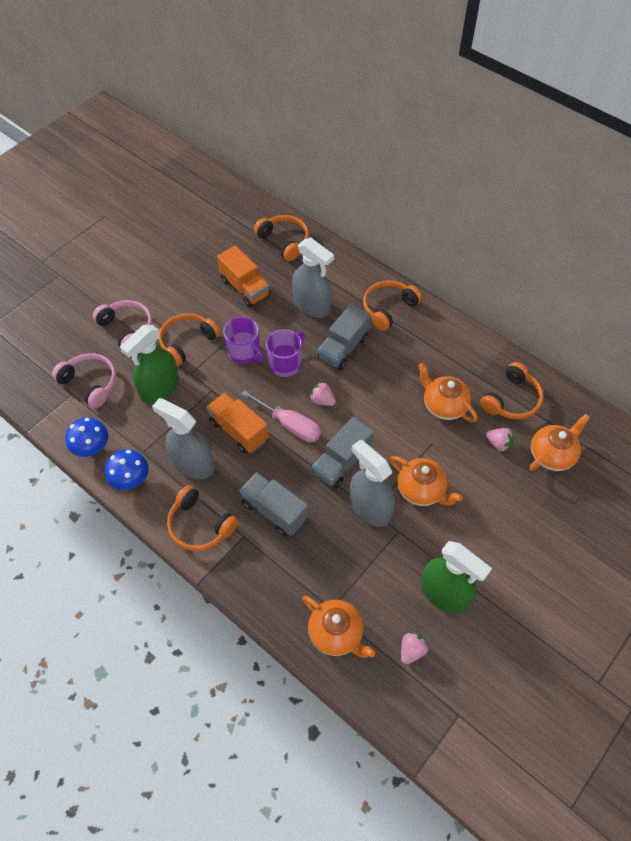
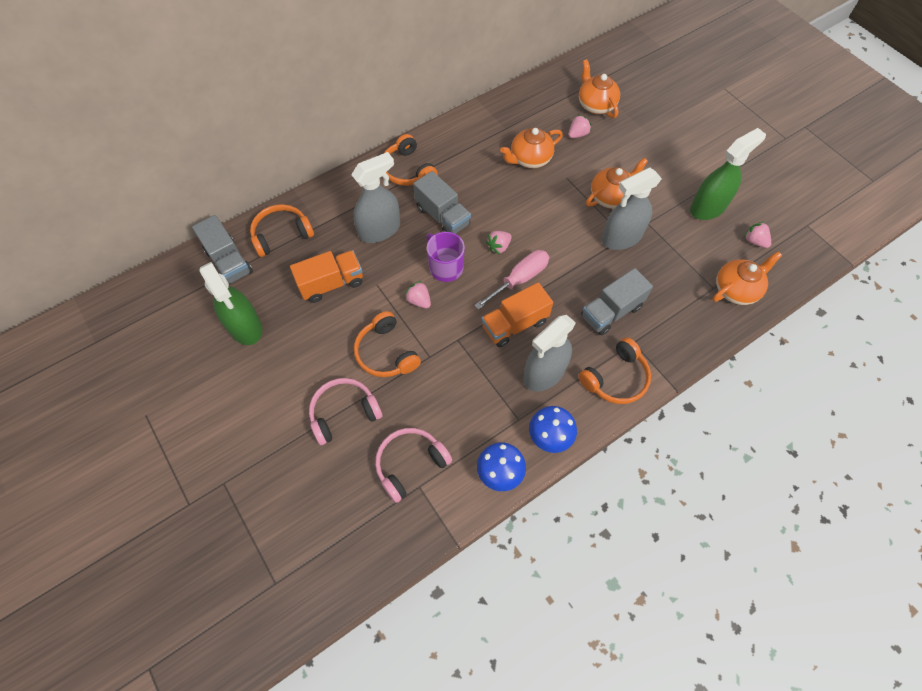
camera: 75 degrees left, 5 degrees up
green spray bottle [120,325,179,404] -> green spray bottle moved to [199,262,262,345]
purple mug [223,317,263,364] -> pink strawberry [405,281,431,308]
grey truck [312,417,374,489] -> grey truck moved to [192,215,253,285]
orange headphones [480,362,543,419] -> none

